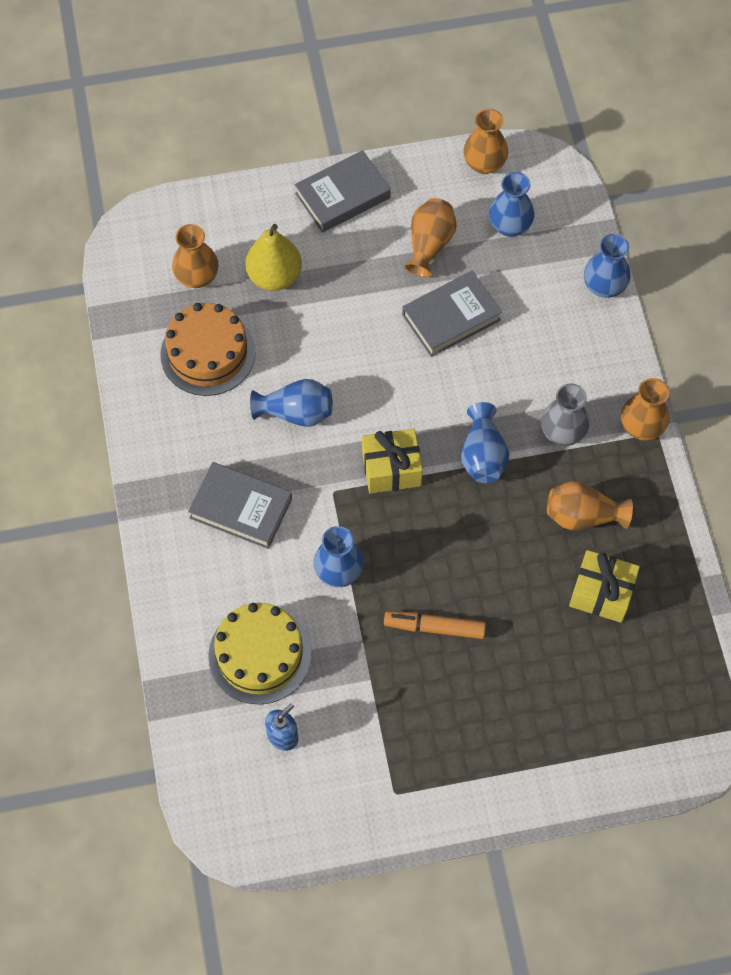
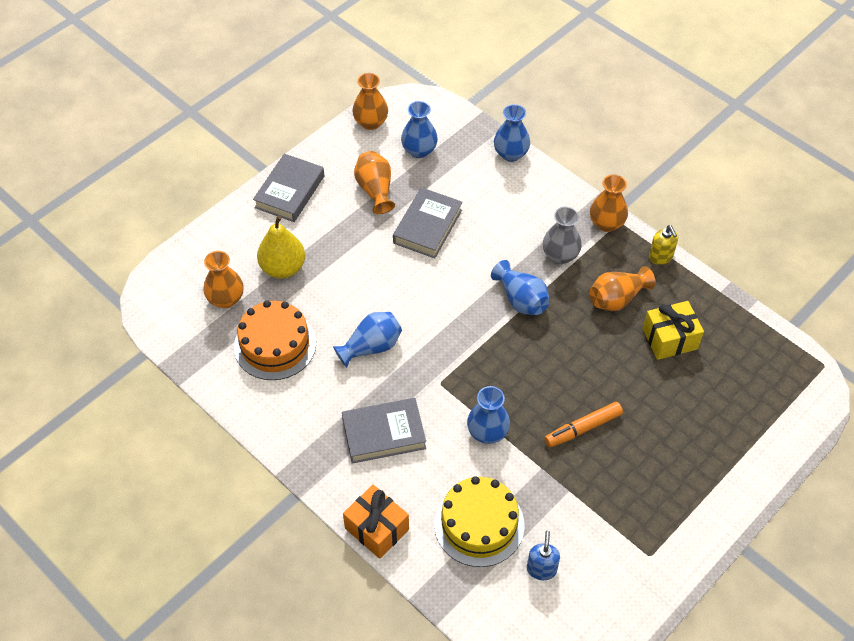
camera: 35 degrees left, 10 degrees down
yellow gift [362,428,423,494] -> none
none -> orange gift [343,485,409,559]
none -> yellow soap dispenser [649,225,678,265]

